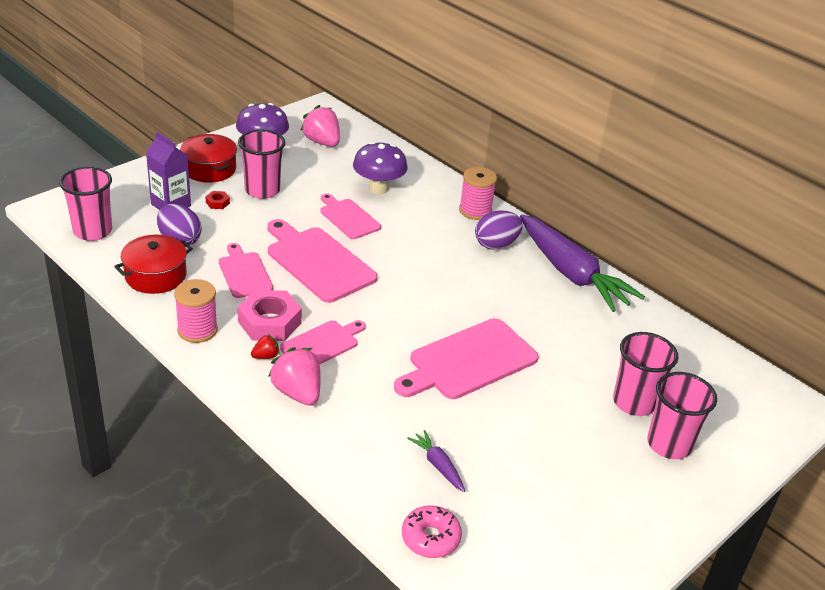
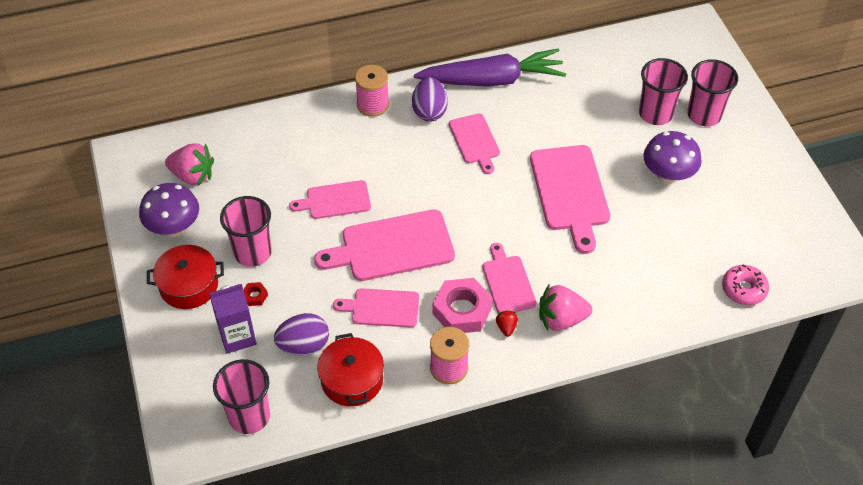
camera: 60 degrees left, 15 degrees up
pink strawberry [300,105,340,147] -> pink strawberry turned 150 degrees counterclockwise [165,143,214,186]
purple mushroom [353,142,408,194] -> purple mushroom moved to [643,131,702,184]
purple carrot [407,430,465,492] -> none
none -> pink cutting board [449,114,500,174]

